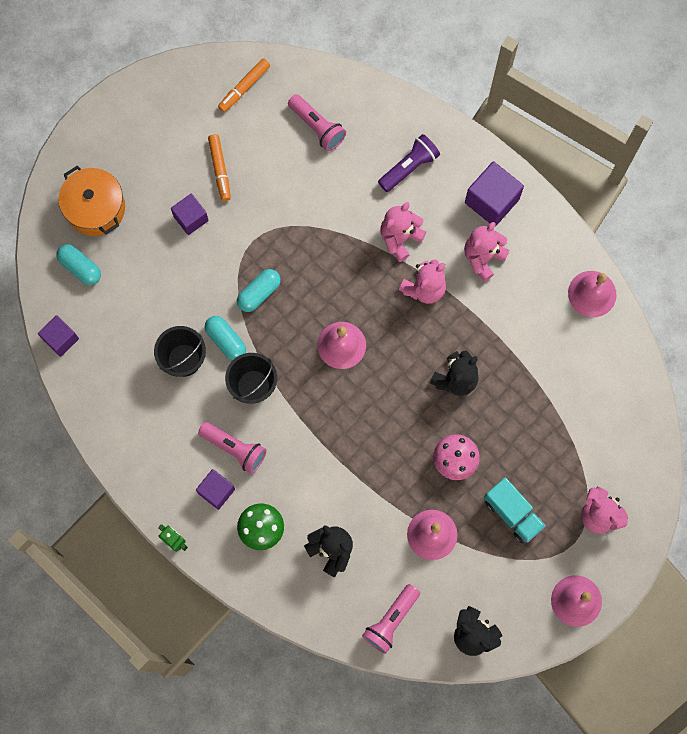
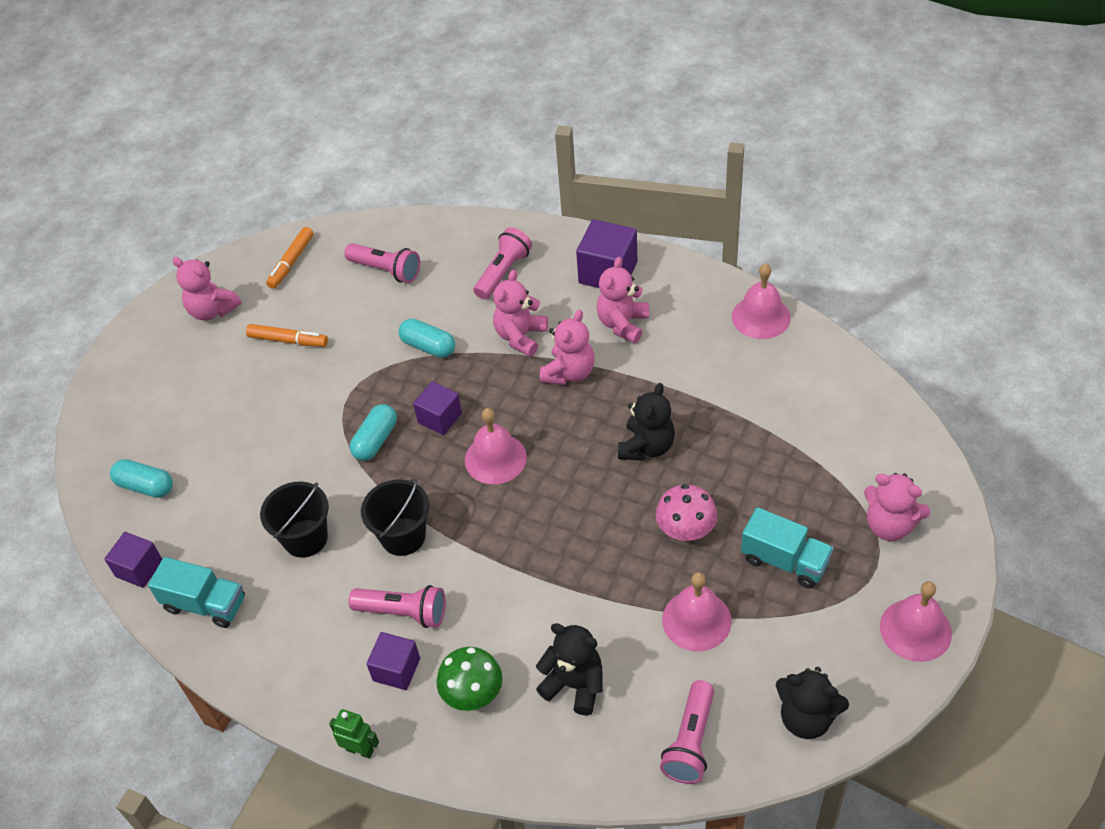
camera: 15 degrees left, 25 degrees down
orange pot [58,166,125,236] -> none
purple cube [171,194,209,235] -> purple cube moved to [413,381,462,435]
turquoise capsule [205,316,246,361] -> turquoise capsule moved to [398,319,455,358]
orange marker [208,134,231,201] -> orange marker turned 45 degrees counterclockwise [246,324,328,347]
purple flashlight [378,134,440,192] -> pink flashlight [473,227,532,300]
none -> turquoise truck [148,557,245,628]
none -> pink teddy bear [172,257,241,321]

